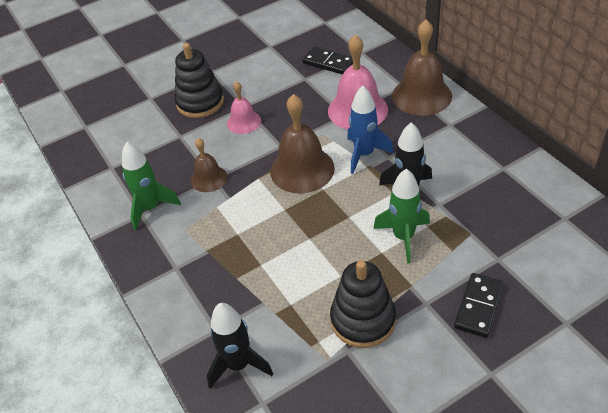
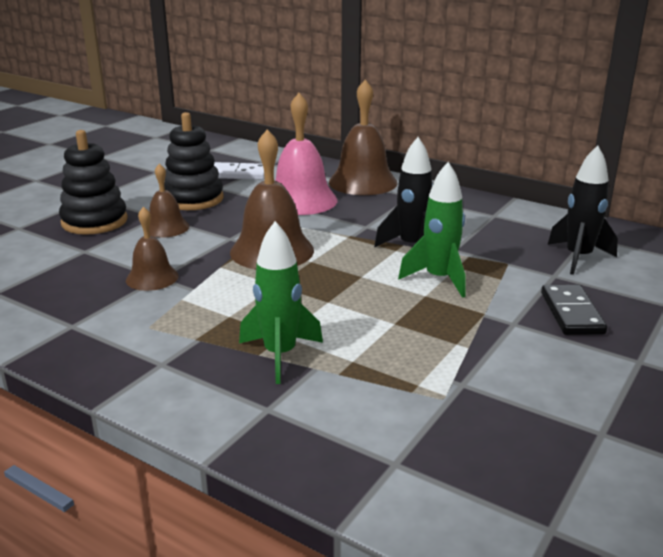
camera: 30 degrees left, 20 degrees down
green rocket [122,142,181,230] -> green rocket moved to [239,221,323,384]
black rocket [207,303,273,389] -> black rocket moved to [548,145,618,275]
pink bell [227,81,261,134] -> brown bell [149,163,190,238]
black domino [302,47,353,75] -> white domino [214,162,264,180]
black stacking toy [330,260,396,348] -> black stacking toy moved to [164,112,224,210]
blue rocket [347,86,394,174] -> none

